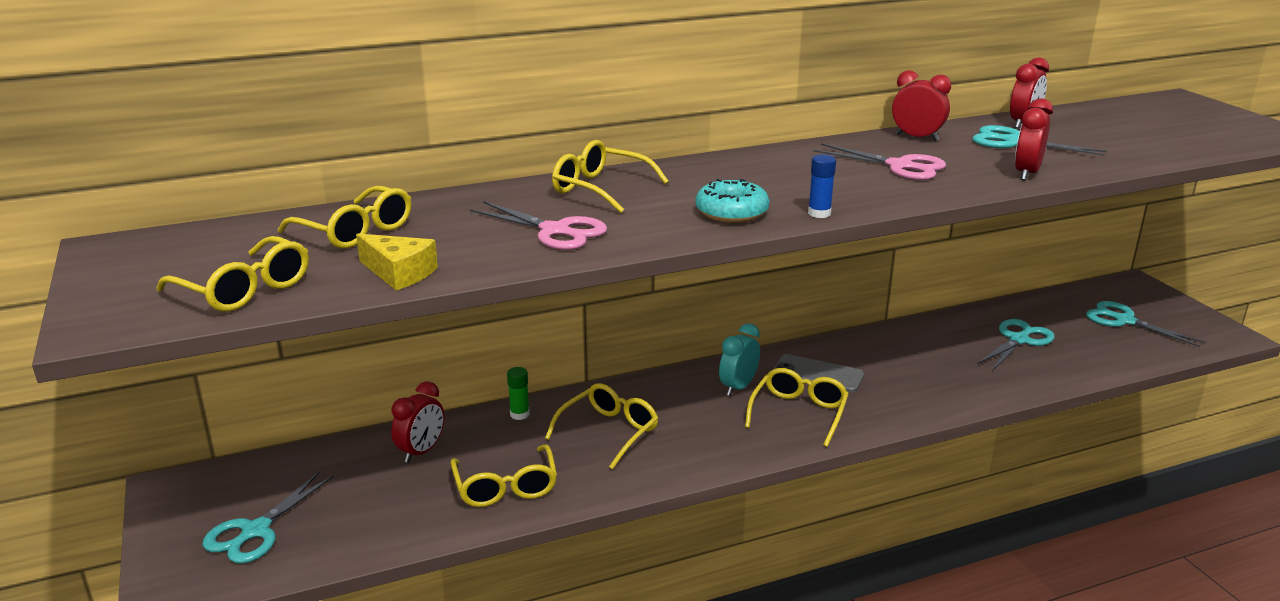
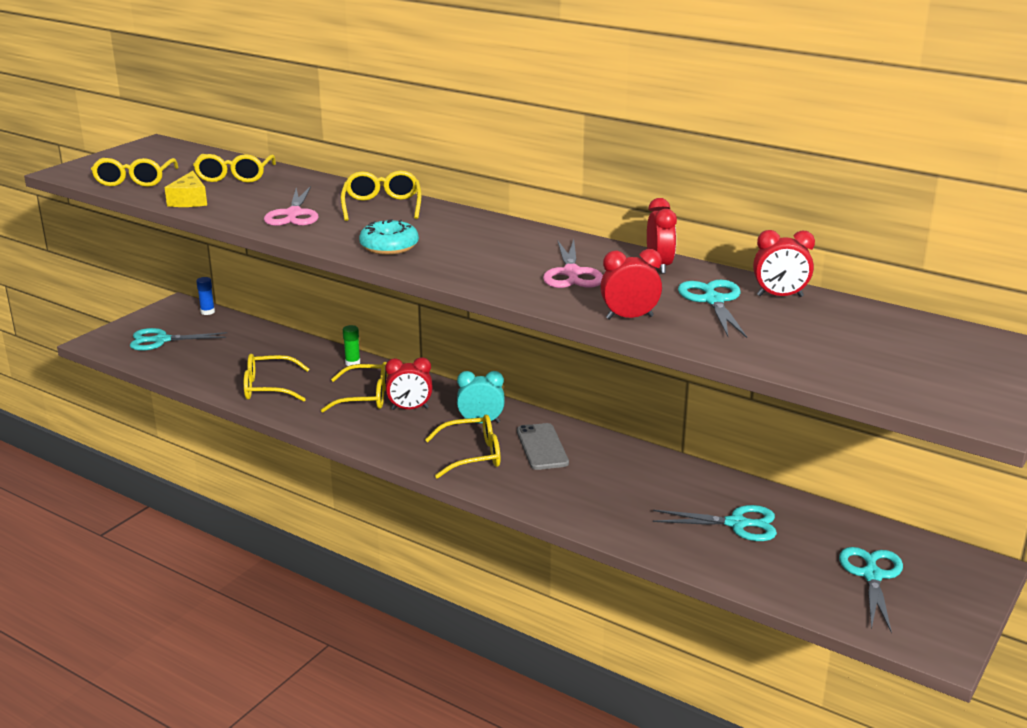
camera: 55 degrees right, 0 degrees up
red clock [391,381,444,463] -> red clock moved to [385,357,433,410]
yellow glasses [450,444,557,507] -> yellow glasses turned 45 degrees clockwise [244,354,309,402]
blue glue stick [808,154,836,218] -> blue glue stick moved to [196,277,215,315]

